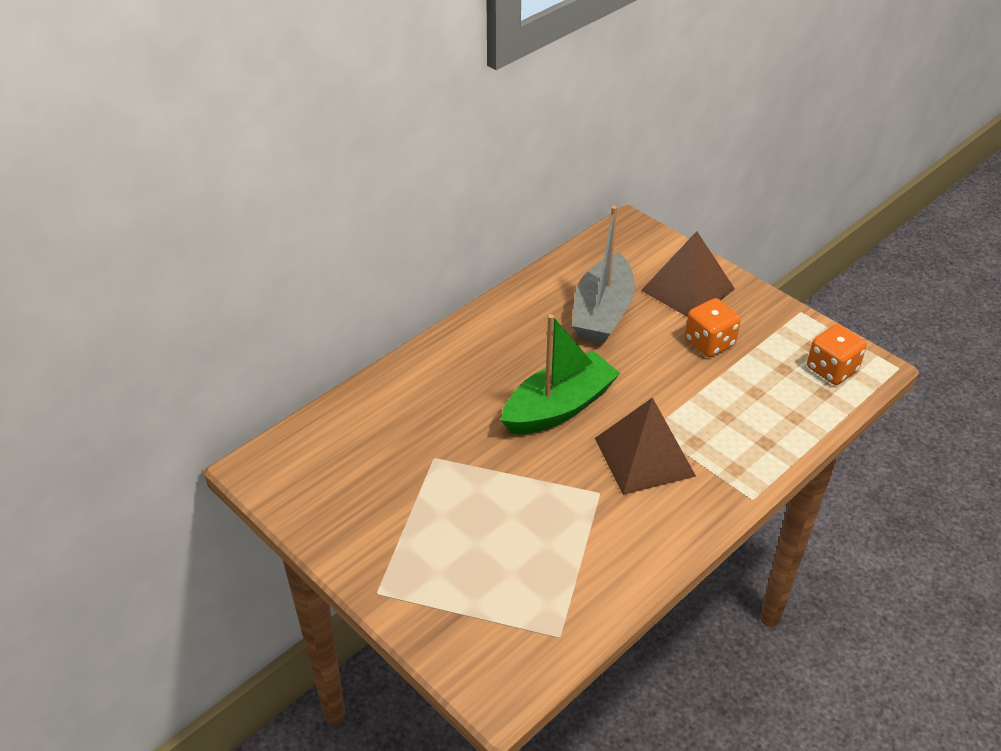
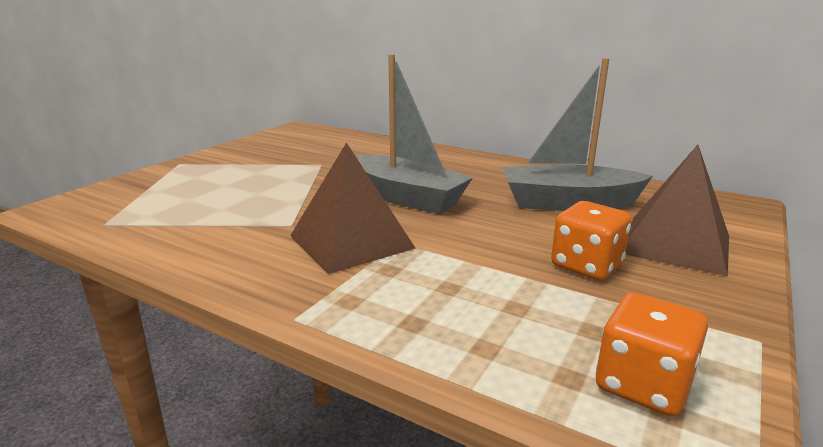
camera: 75 degrees right, 20 degrees down
green boat [501,314,620,434] -> grey boat [355,54,473,214]

